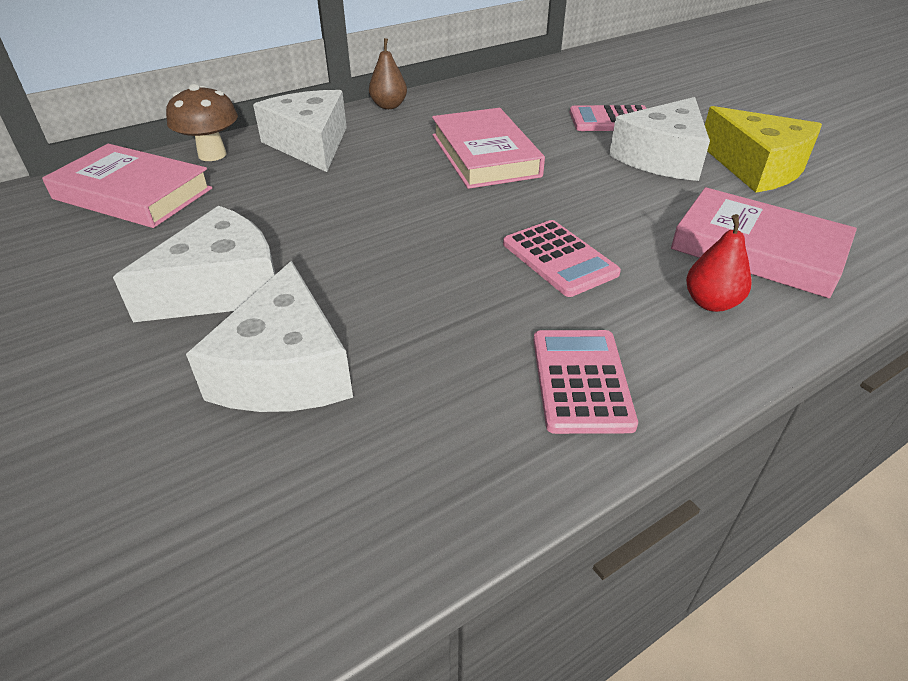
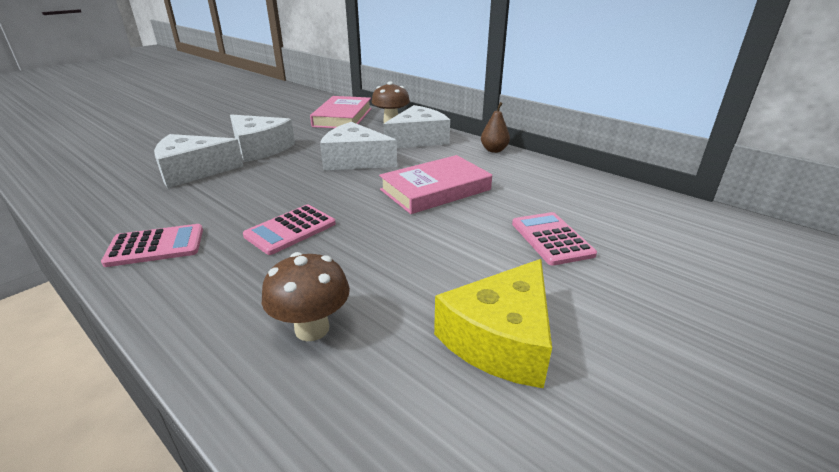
camera: 75 degrees right, 10 degrees down
white cheese [609,97,710,181] -> white cheese moved to [320,122,397,170]
pink book [671,187,857,298] -> brown mushroom [262,252,350,341]
red pear [686,214,751,312] -> none

